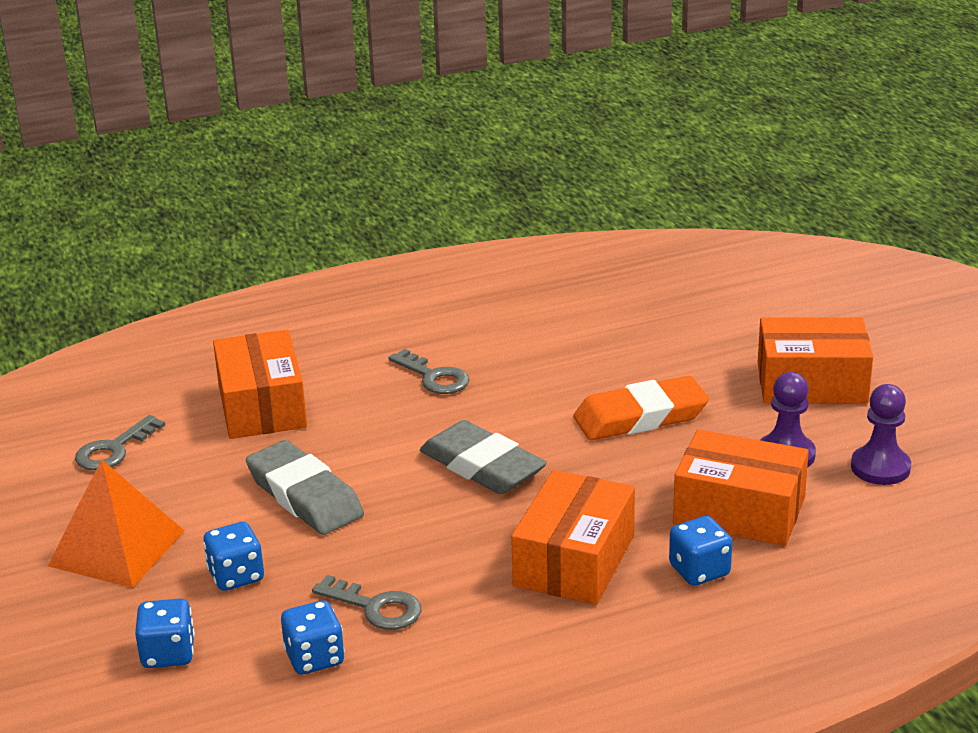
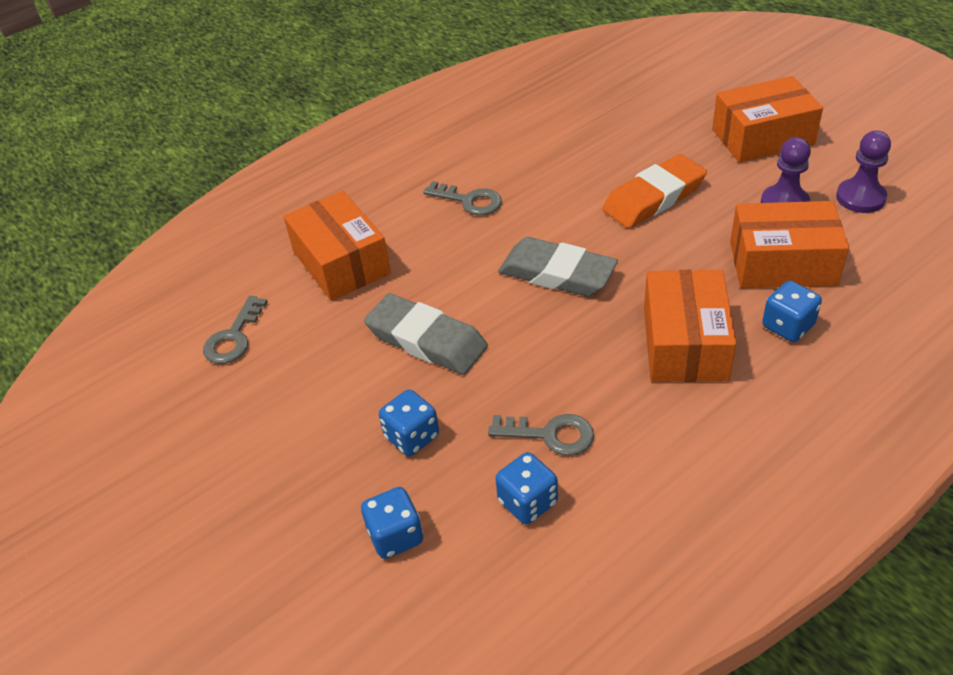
camera: 15 degrees left, 15 degrees up
orange pyramid [48,459,185,588] -> none

